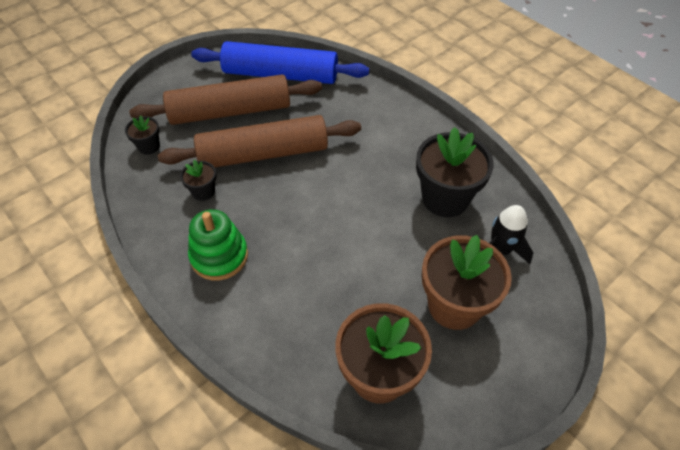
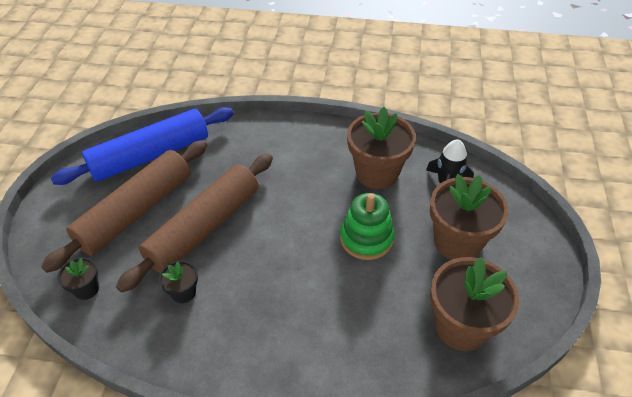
camera: 40 degrees left, 5 degrees down
green stacking toy [188,209,248,280] -> green stacking toy moved to [340,193,395,260]
black flower pot [416,127,494,217] -> brown flower pot [347,107,416,189]

